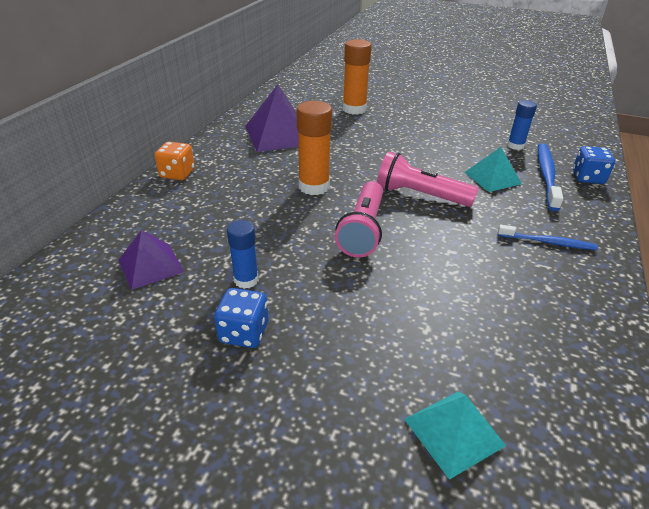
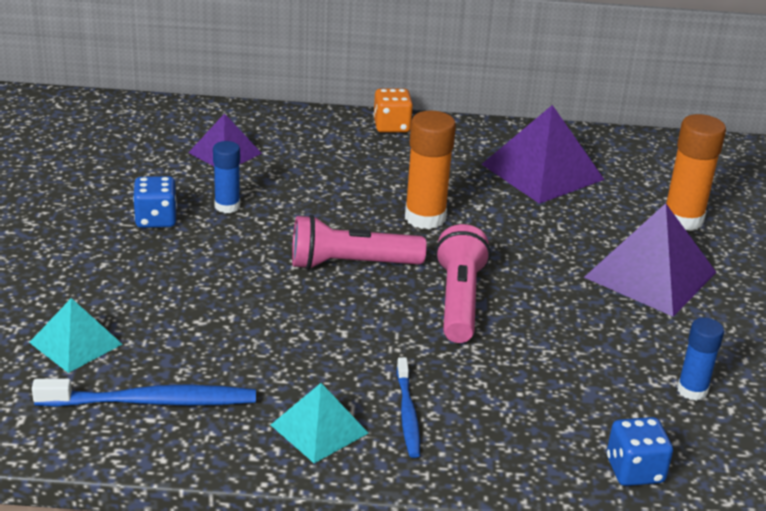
camera: 70 degrees right, 5 degrees down
turquoise pyramid [464,147,522,192] -> turquoise pyramid moved to [271,383,368,463]
blue toothbrush [538,143,563,211] -> blue toothbrush moved to [32,379,256,407]
none -> purple pyramid [584,203,717,316]

